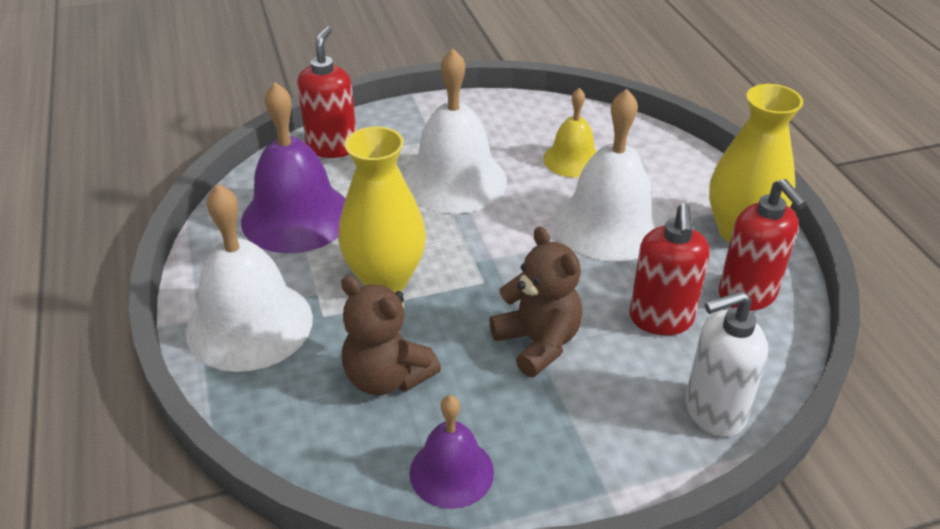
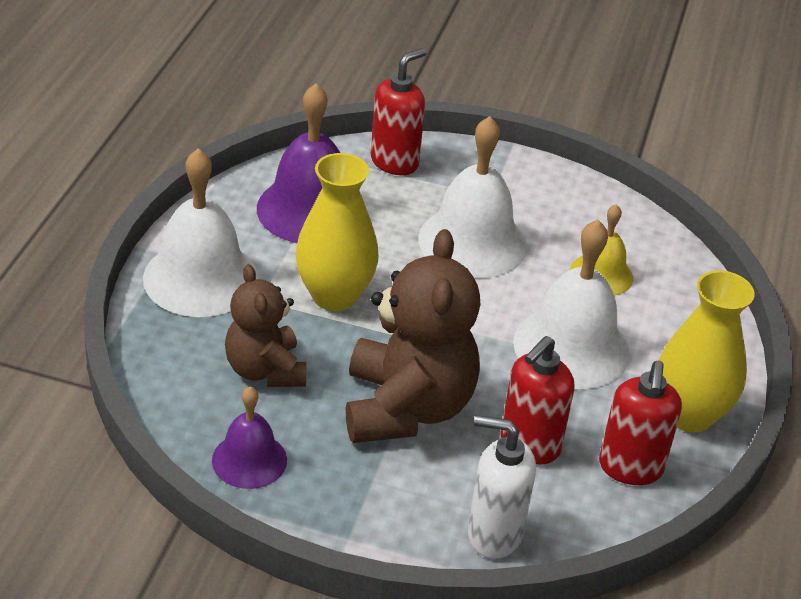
camera: 30 degrees right, 0 degrees up
brown teddy bear [489,226,582,377] -> brown teddy bear [346,229,480,443], size x1.62

